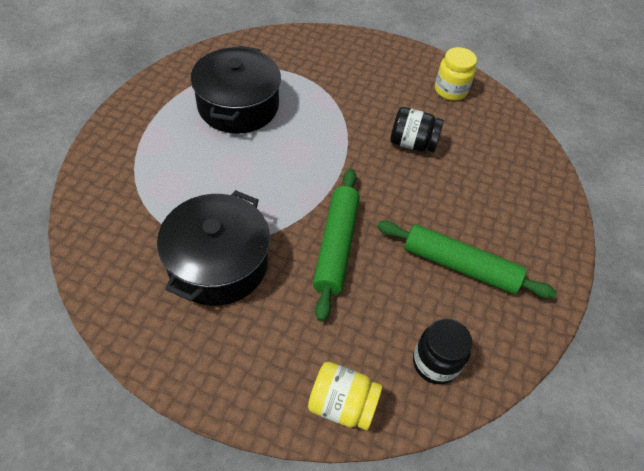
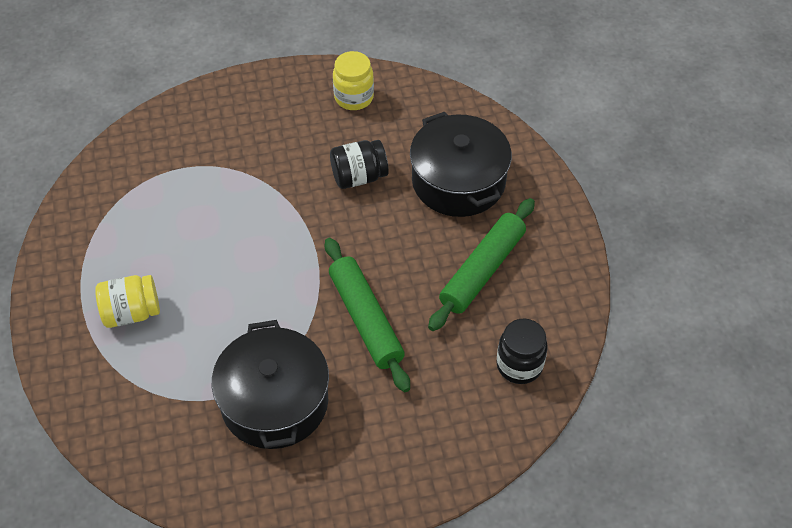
camera: 30 degrees left, 0 degrees up
black pot [191,46,281,134] -> black pot moved to [410,112,512,217]
yellow jar [308,362,382,430] -> yellow jar moved to [95,275,160,328]
green rolling pin [377,221,557,299] -> green rolling pin turned 45 degrees counterclockwise [428,198,535,331]

